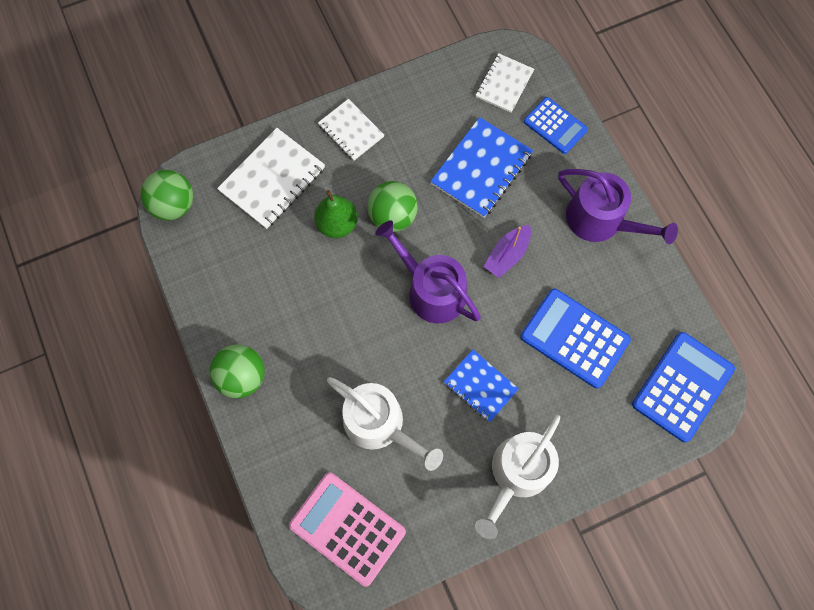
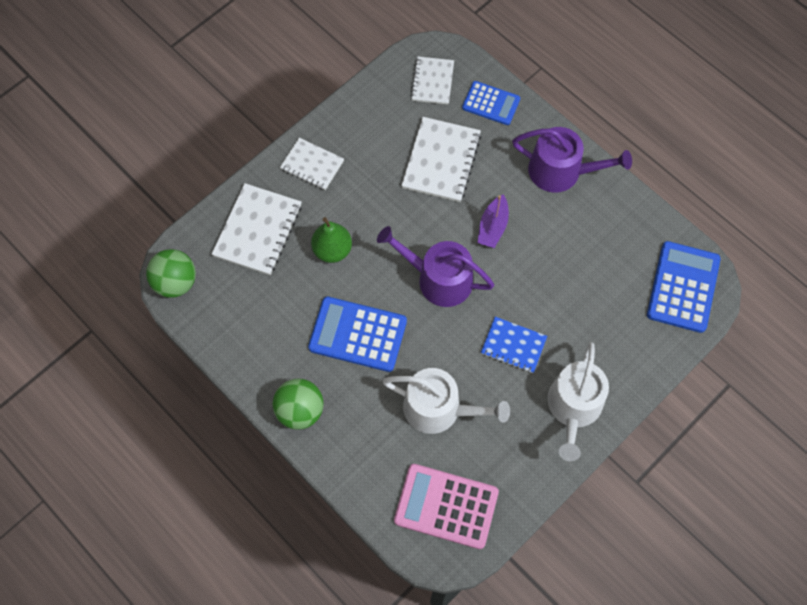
camera: 20 degrees left, 5 degrees down
green ball [367,181,418,232] -> none
blue notebook [430,117,533,218] -> white notebook [401,117,482,202]
blue calculator [520,289,631,389] -> blue calculator moved to [308,297,407,372]

